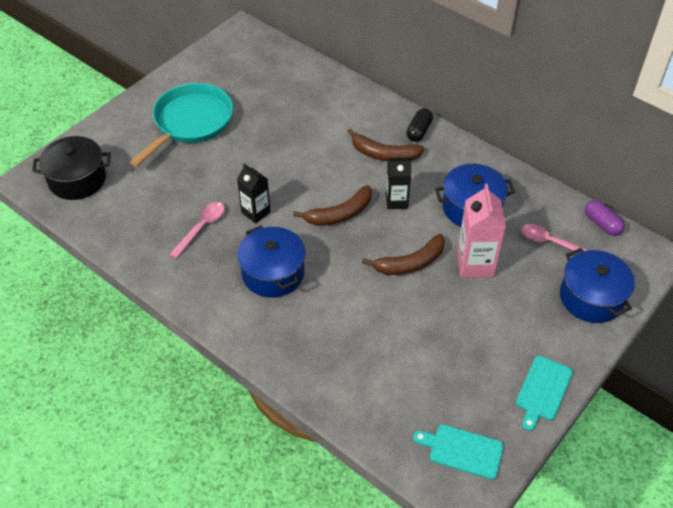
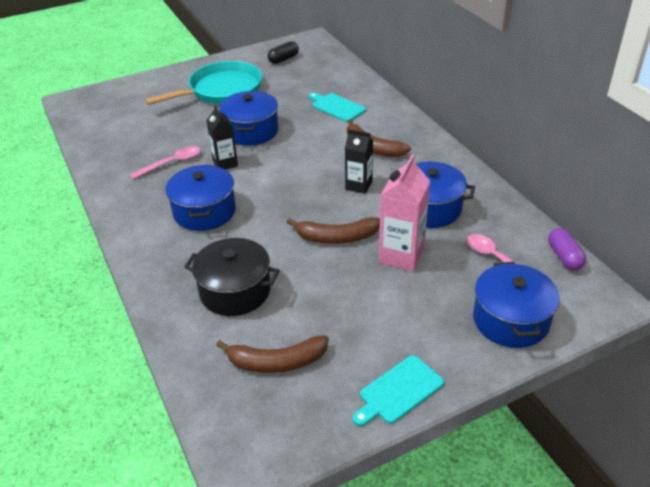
camera: 25 degrees right, 10 degrees down
black pot [32,136,111,200] -> black pot moved to [184,238,280,316]
brown banana [293,185,372,226] -> brown banana moved to [216,335,329,373]
black capsule [406,108,433,142] -> black capsule moved to [268,41,299,64]
turquoise cutting board [413,424,504,479] -> turquoise cutting board moved to [308,93,366,122]
none -> blue pot [219,91,278,146]

